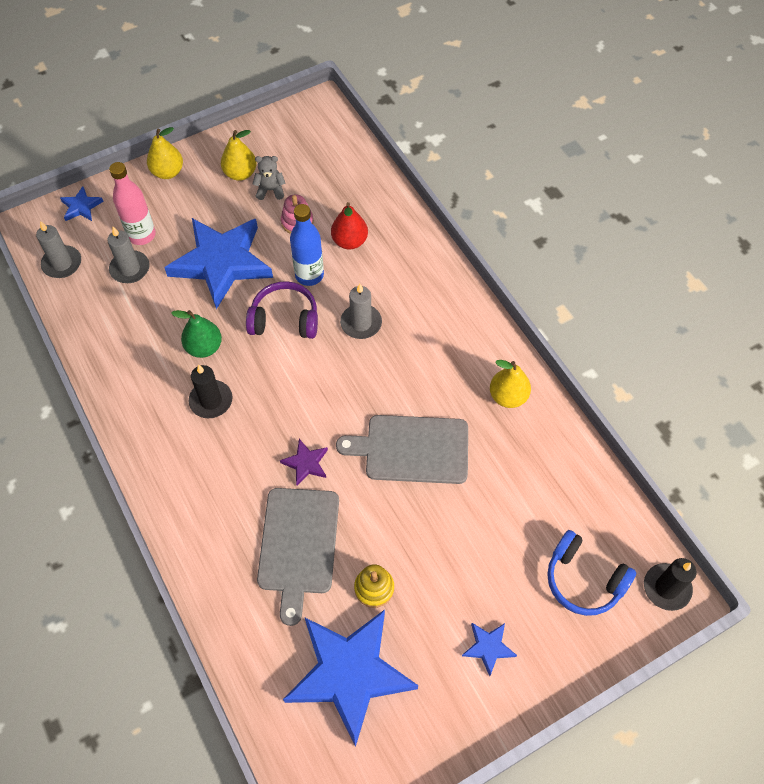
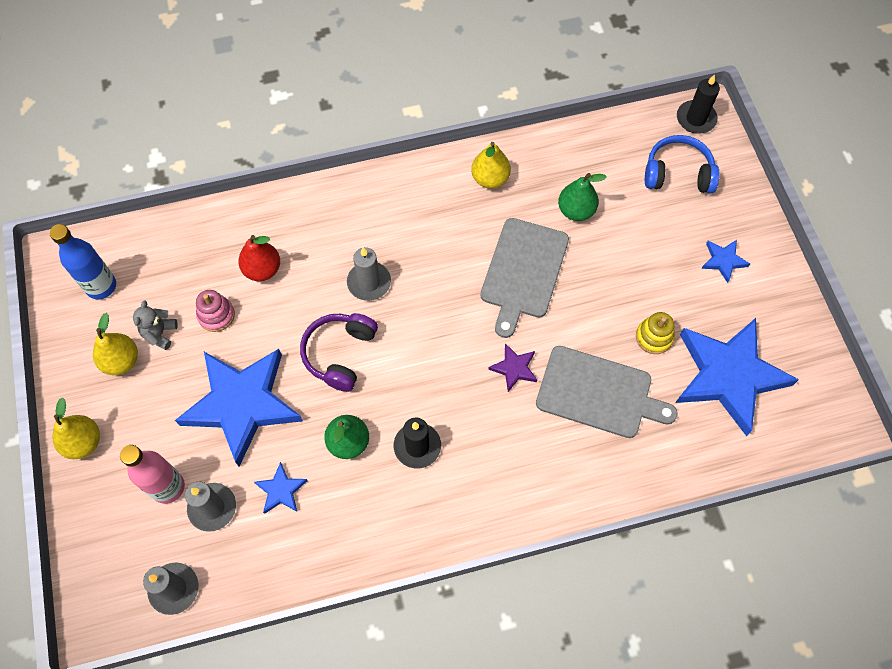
camera: 75 degrees left, 5 degrees up
blue star [60,186,104,221] -> blue star moved to [254,462,308,514]
blue bottle [290,204,324,286] -> blue bottle moved to [50,224,116,300]
blue headphones [547,530,637,616] -> blue headphones turned 135 degrees counterclockwise [645,135,720,193]
none -> green pear [558,173,606,221]

